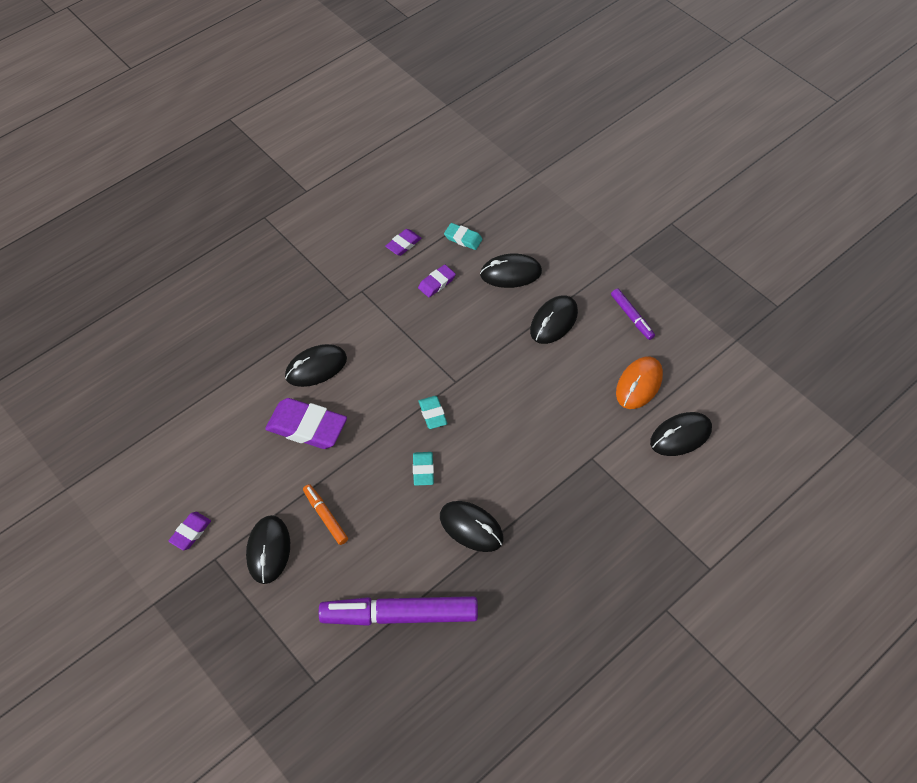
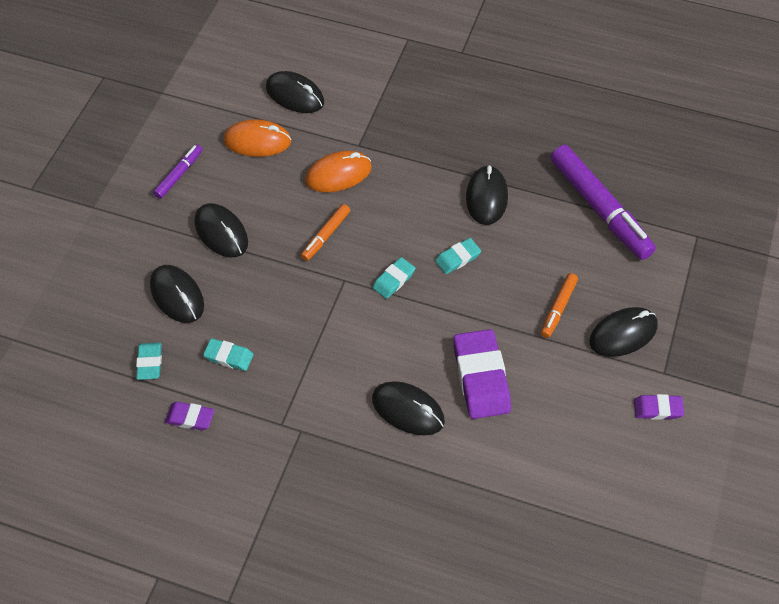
camera: 120 degrees left, 0 degrees up
purple eraser [418,265,456,297] -> turquoise eraser [203,338,253,371]
black mouse [530,295,578,344] -> black mouse turned 45 degrees clockwise [195,203,248,257]
none -> orange marker [301,204,350,261]
none -> orange mouse [305,151,372,192]

